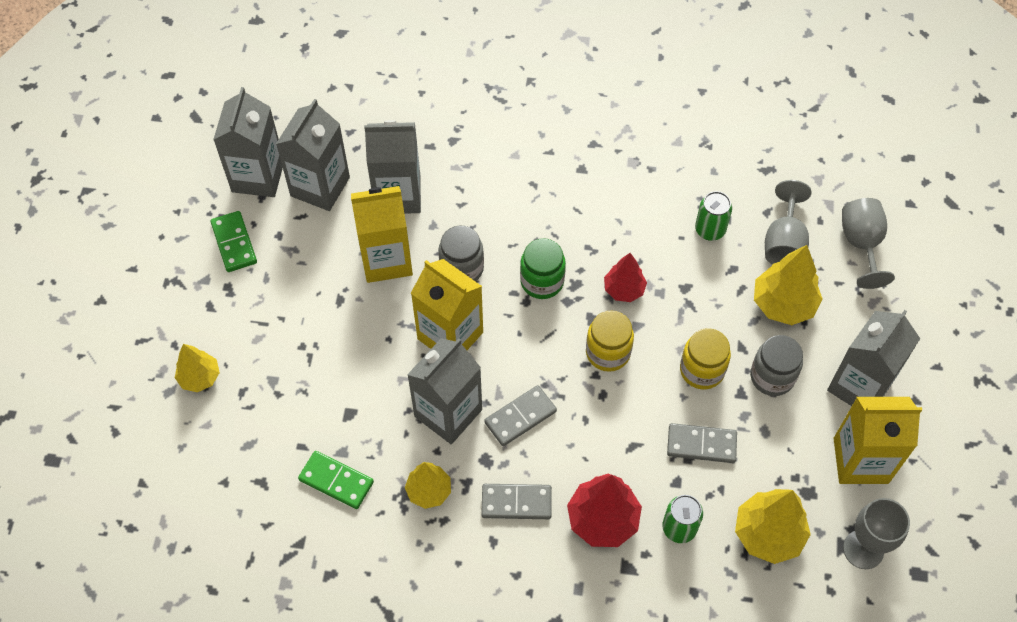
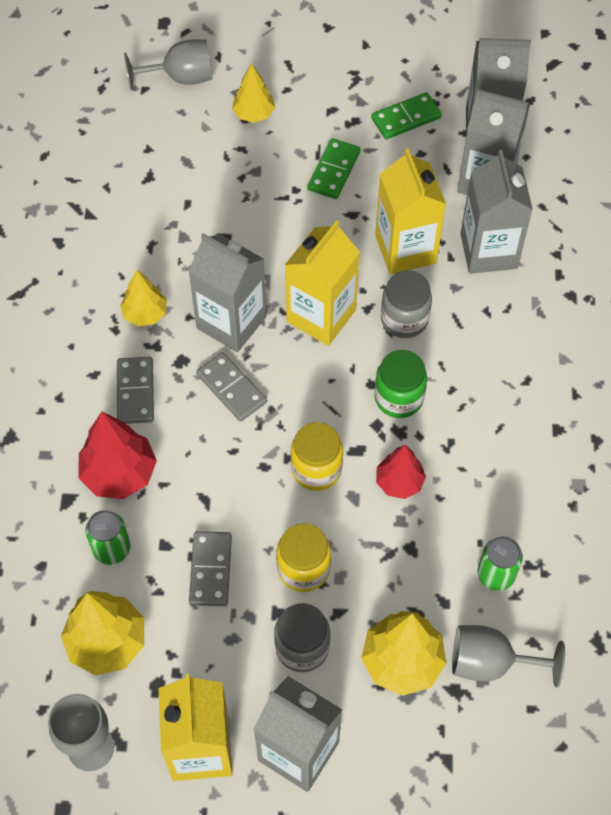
camera: 85 degrees right, 0 degrees up
green domino [298,451,374,509] -> green domino moved to [307,138,360,199]
grey goblet [842,198,895,289] -> grey goblet moved to [124,39,213,90]

